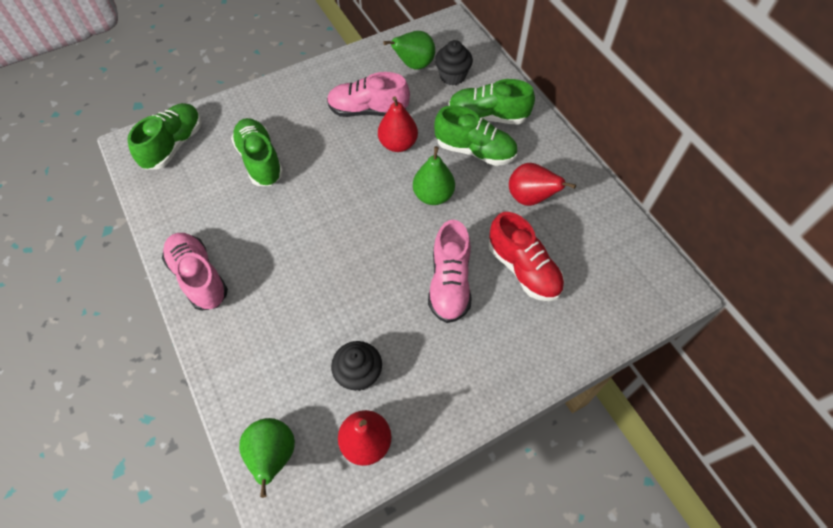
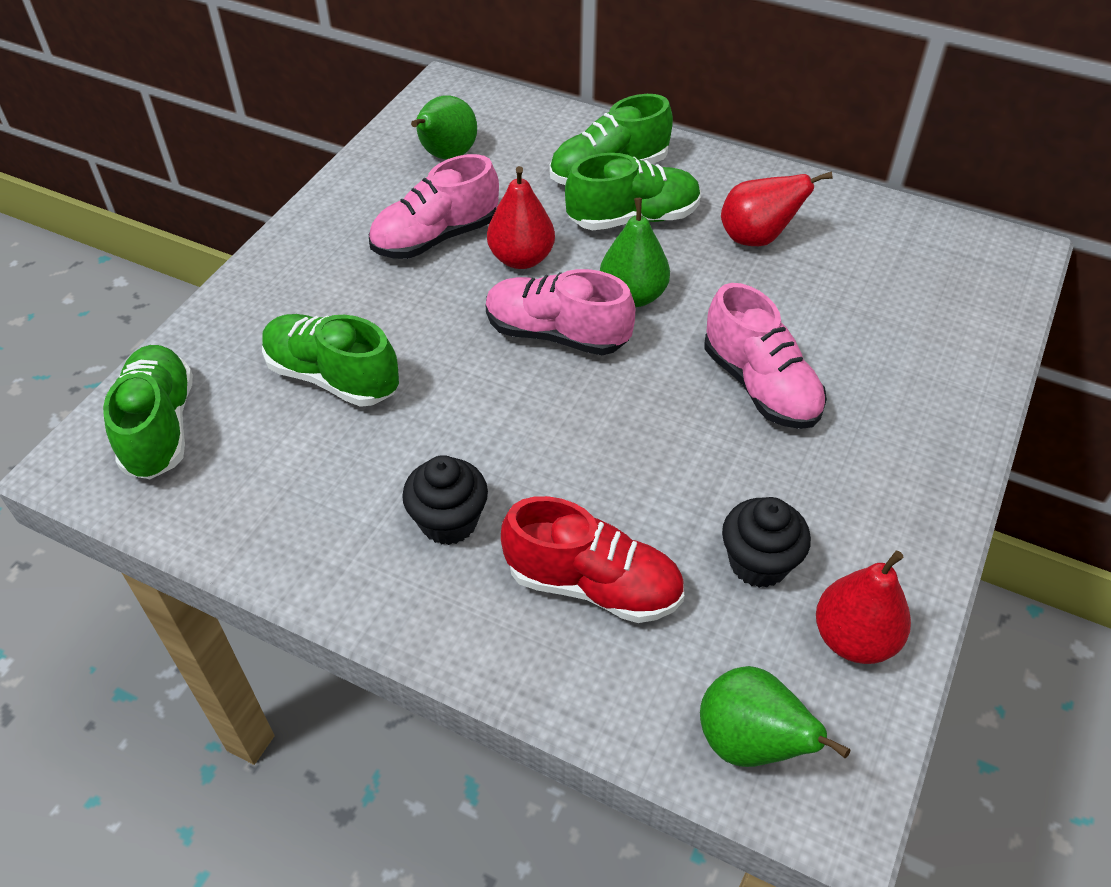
camera: 35 degrees left, 10 degrees down
pink shoe [162,233,228,311] -> pink shoe moved to [486,269,635,355]
black cupcake [435,40,473,86] -> black cupcake moved to [402,455,488,545]
red shoe [489,212,564,301] -> red shoe moved to [501,496,684,623]

